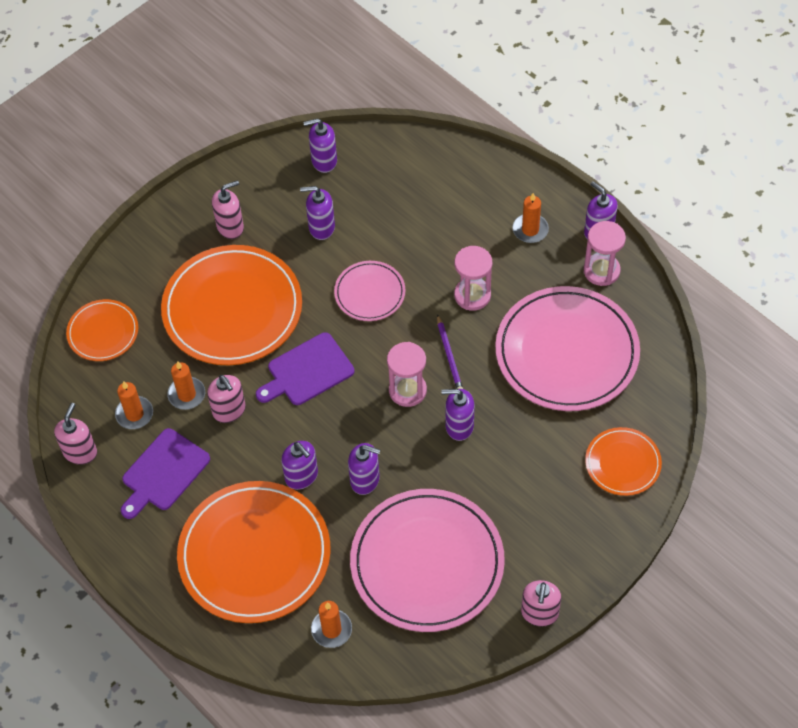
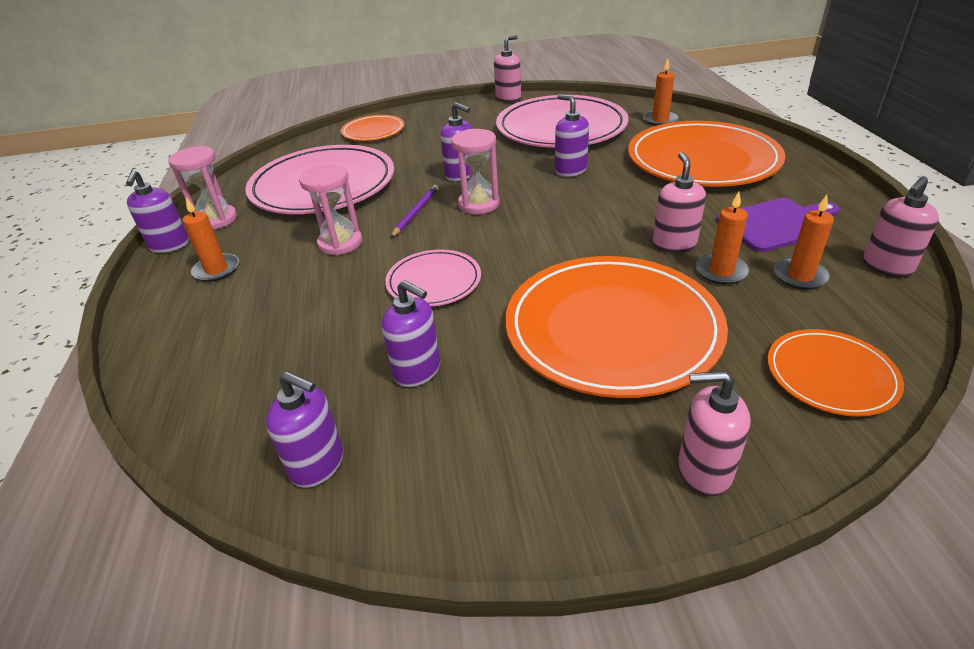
camera: 145 degrees left, 20 degrees down
pink soap dispenser [212,180,244,239] -> pink soap dispenser moved to [678,371,751,496]
purple cutting board [256,332,354,405] -> none
purple soap dispenser [281,441,318,490] -> none

